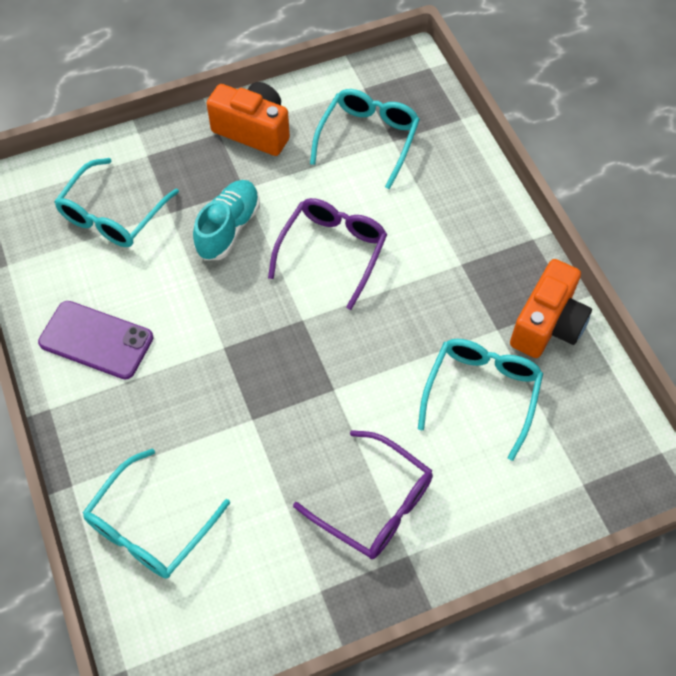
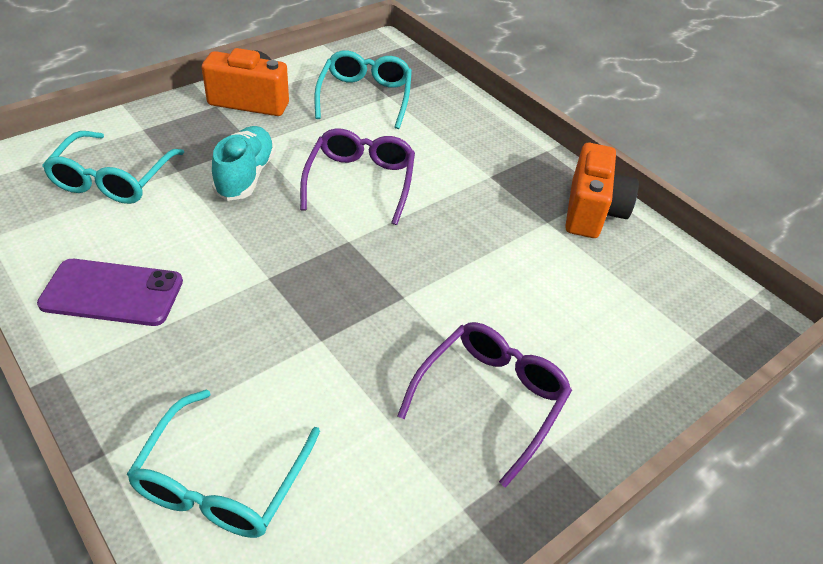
camera: 20 degrees left, 15 degrees down
purple glasses [293,430,433,559] -> purple glasses turned 75 degrees counterclockwise [397,322,572,488]
turquoise glasses [418,339,543,461] -> none

